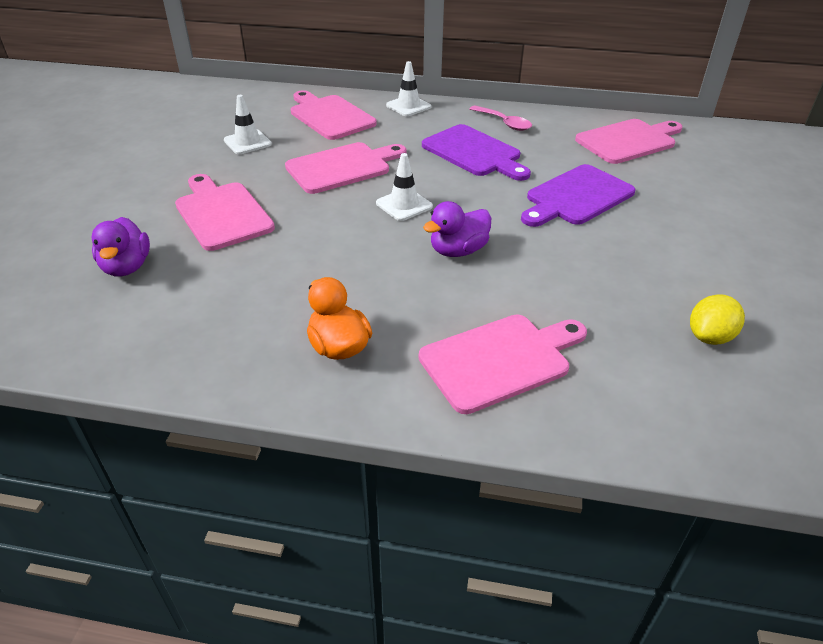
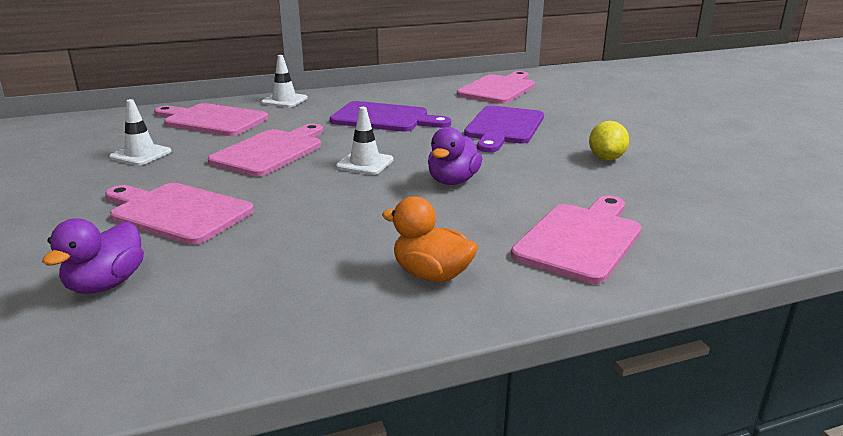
camera: 30 degrees left, 15 degrees down
purple duck [92,217,150,277] -> purple duck turned 60 degrees clockwise [42,219,144,294]
pink spoon [470,105,532,131] -> none
yellow lemon [690,294,745,345] -> yellow lemon moved to [589,121,629,160]

